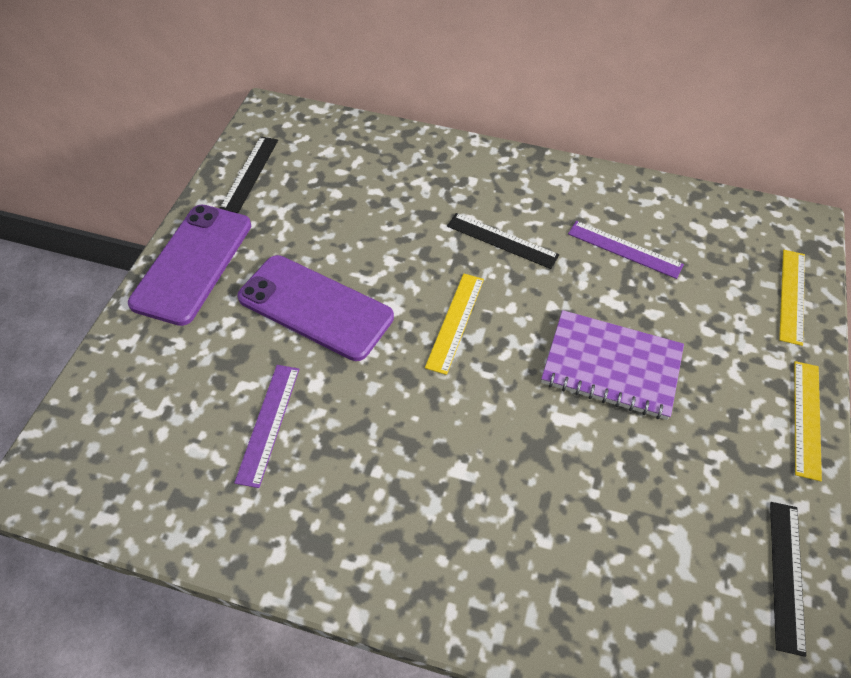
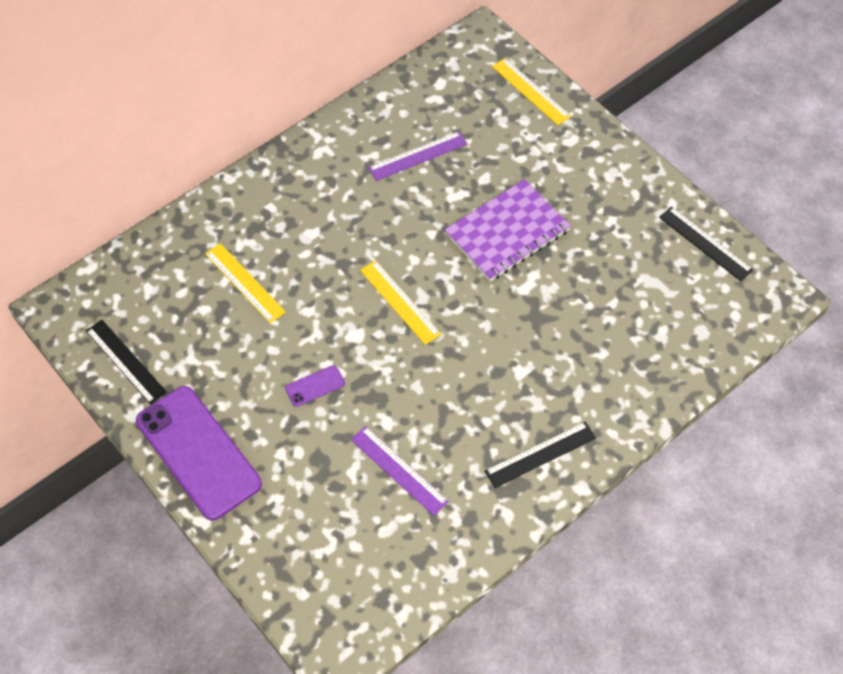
camera: 55 degrees left, 5 degrees up
purple phone [237,255,394,361] -> purple phone [285,365,345,407], size x0.41
black ruler [447,213,559,269] -> black ruler moved to [485,422,596,488]
yellow ruler [794,361,822,481] -> yellow ruler moved to [205,243,286,323]

